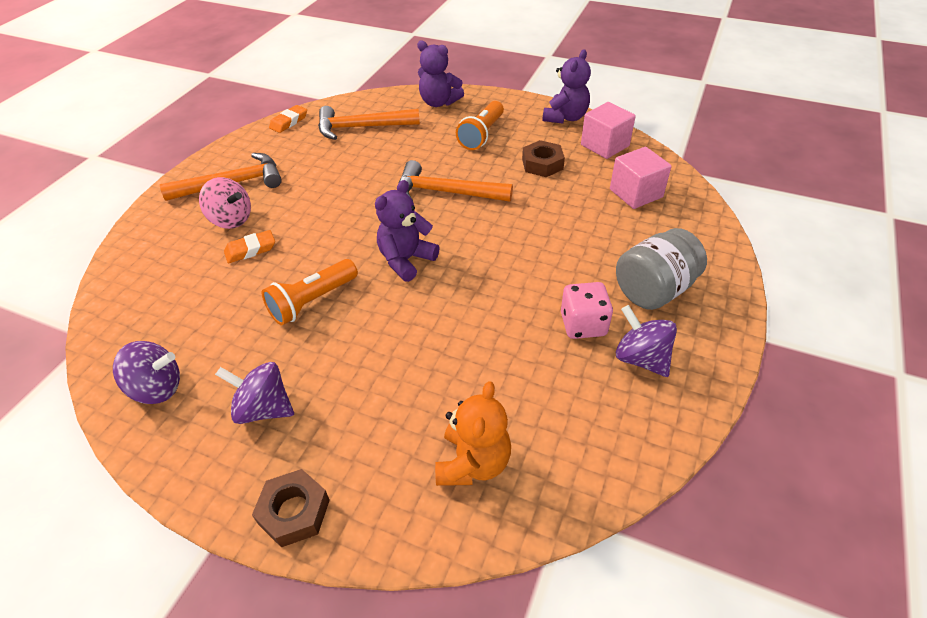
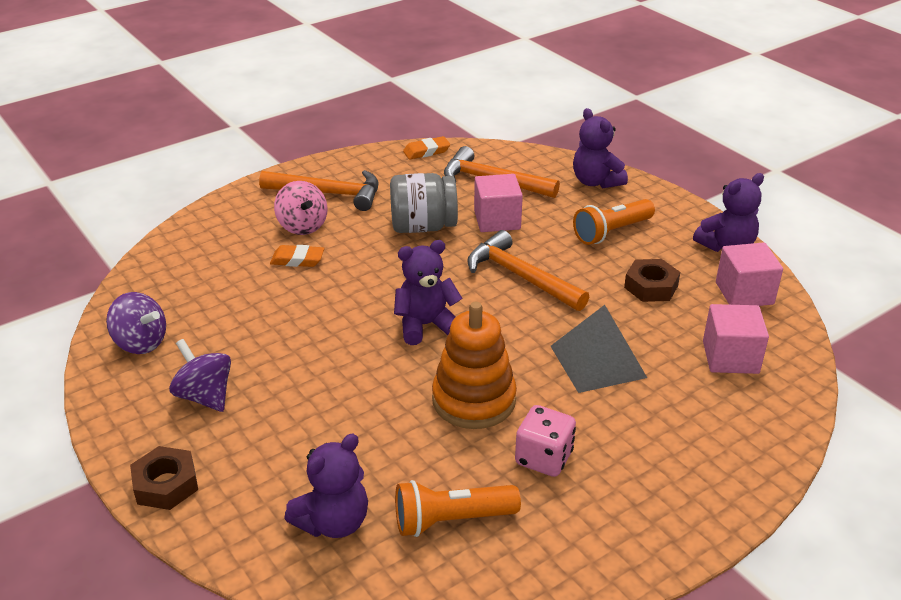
camera: 30 degrees right, 10 degrees down
orange flashlight [262,259,358,325] -> orange flashlight moved to [395,480,521,537]
orange teddy bear [435,381,511,486] -> purple teddy bear [284,434,368,538]
grey jar [616,228,707,310] -> grey jar moved to [390,173,458,233]
purple spinning top [616,305,677,377] -> none
none -> orange stacking toy [432,302,517,429]
none -> pink cube [474,174,523,232]
none -> grey pyramid [551,305,647,393]

